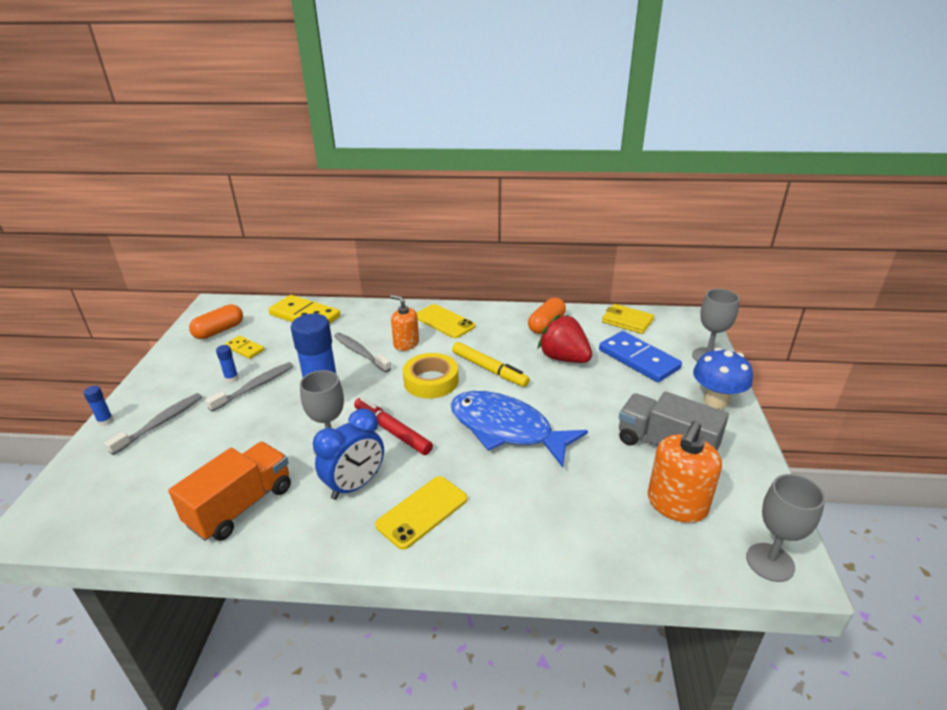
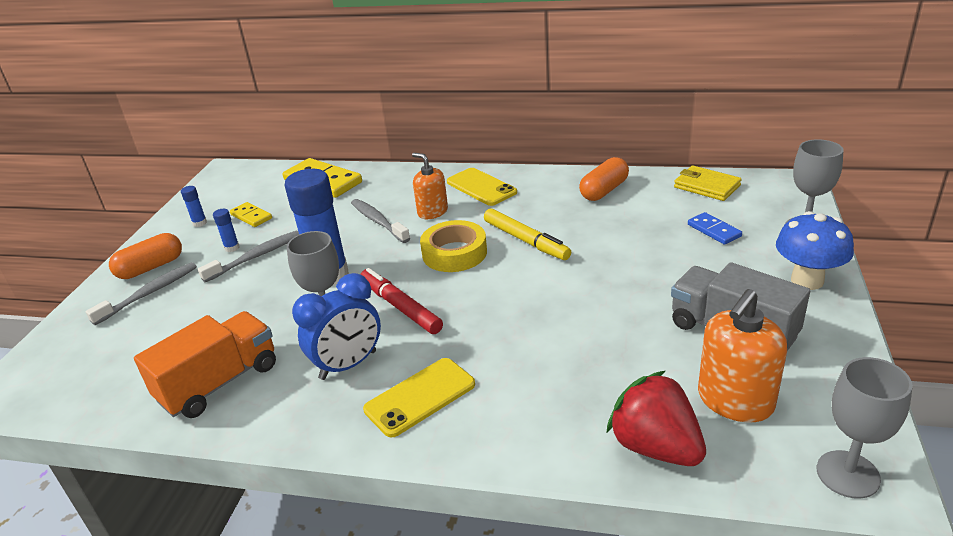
camera: 10 degrees right, 0 degrees up
blue glue stick [83,386,113,426] -> blue glue stick moved to [181,186,207,227]
orange capsule [189,304,243,339] -> orange capsule moved to [109,233,182,279]
blue fish [450,391,588,467] -> none
red strawberry [538,314,592,363] -> red strawberry moved to [606,371,706,466]
blue domino [599,331,682,382] -> blue domino [688,212,742,245], size x0.53

